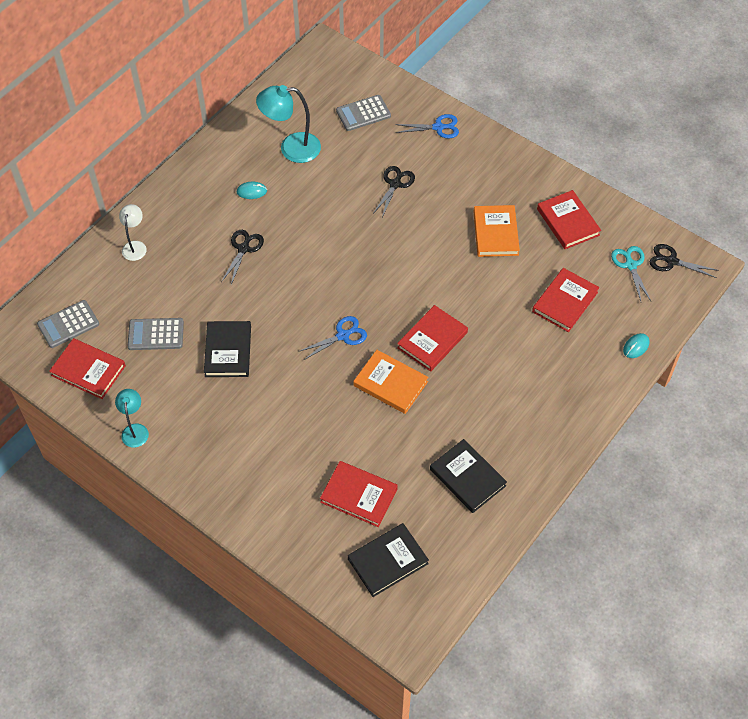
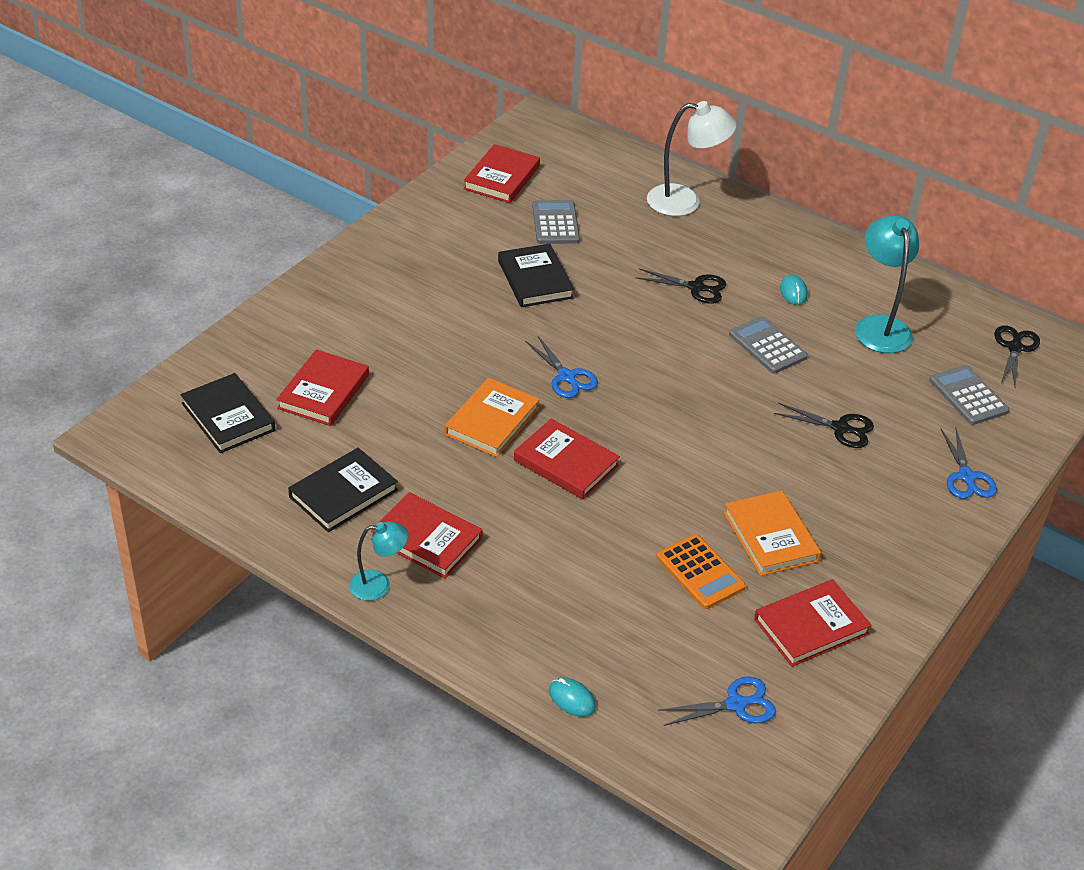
camera: 85 degrees right, 15 degrees down
grey calculator [37,300,99,348] -> grey calculator moved to [729,316,808,374]
turquoise lamp [115,389,149,448] -> turquoise lamp moved to [349,521,408,601]
white lamp [119,204,147,261] -> white lamp [647,101,737,216], size x1.70
black book [204,321,251,377] -> black book turned 75 degrees clockwise [498,244,574,307]
orange book [473,205,520,257] -> orange book turned 75 degrees clockwise [724,490,821,576]
red book [532,268,599,332] -> red book moved to [371,492,483,579]
turquoise scissors [611,246,651,301] -> blue scissors [658,676,776,726]
black scissors [650,244,719,278] -> black scissors moved to [994,325,1040,387]
none -> orange calculator [656,534,746,609]

